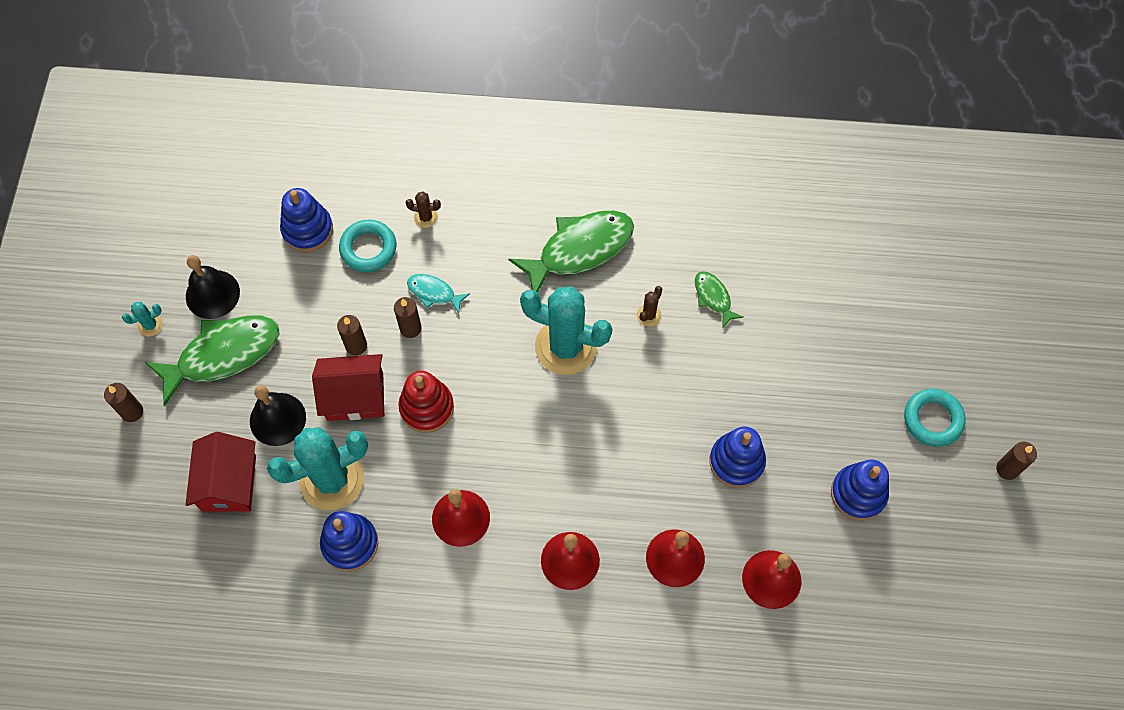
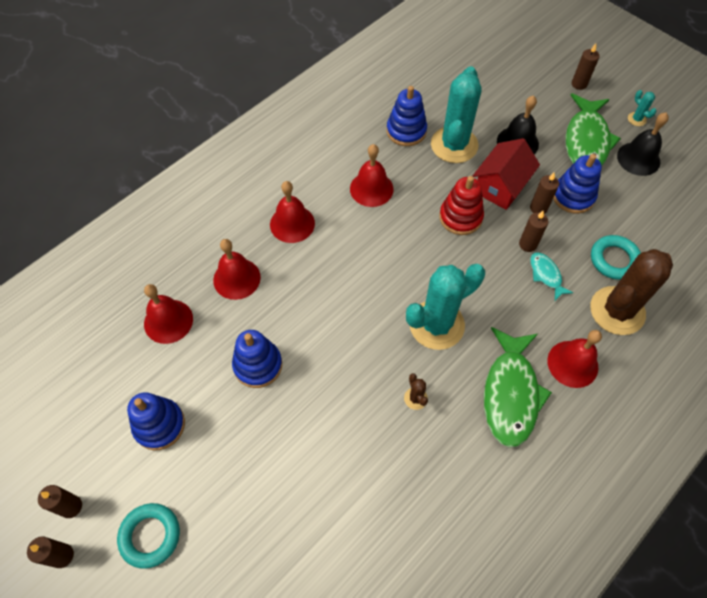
camera: 130 degrees right, 5 degrees down
turquoise cactus [122,302,163,336] -> turquoise cactus turned 45 degrees counterclockwise [628,90,656,126]
red house [185,432,256,512] -> none
blue stacking toy [280,188,333,252] -> blue stacking toy moved to [553,154,602,214]
brown cactus [406,192,441,228] -> brown cactus [590,249,673,335], size x2.47
turquoise fish [407,274,470,314] -> turquoise fish turned 90 degrees counterclockwise [530,252,574,301]
green fish [695,271,743,329] -> none
none -> brown candle [38,485,82,518]
none -> red bell [547,330,602,388]

